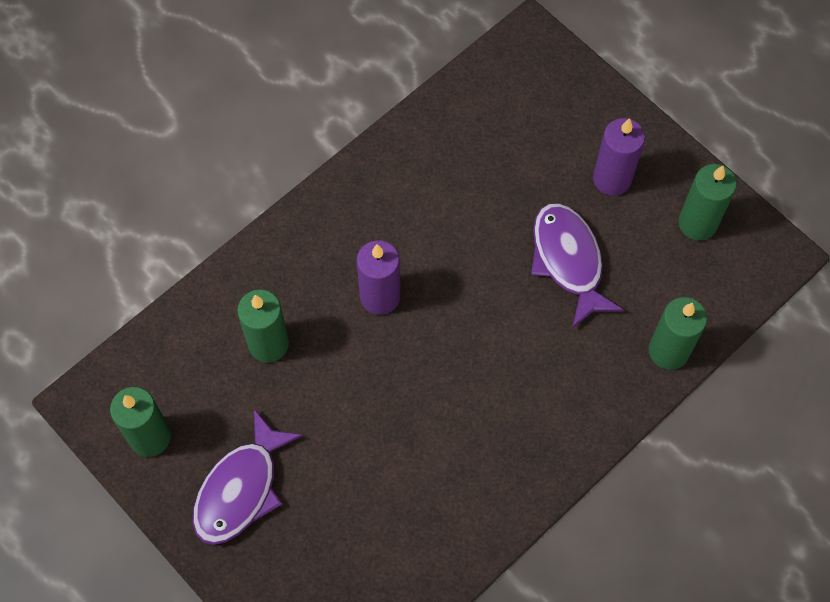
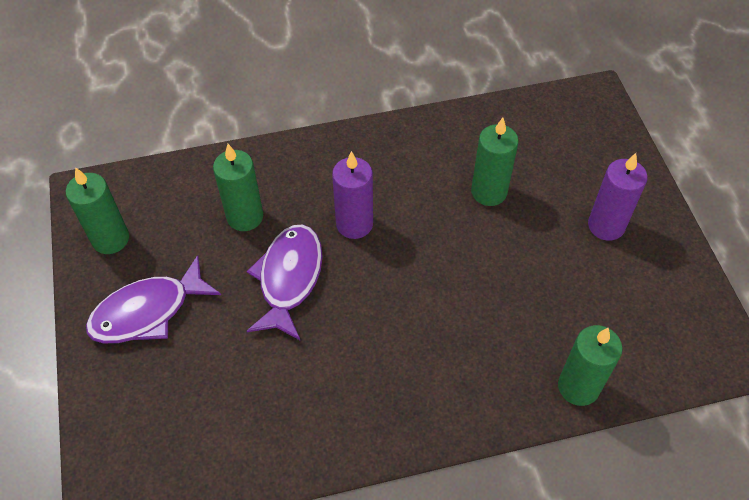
camera: 30 degrees right, 10 degrees down
purple fish [531,203,624,328] -> purple fish moved to [247,224,323,341]
green candle [678,164,737,240] -> green candle moved to [471,117,519,206]

